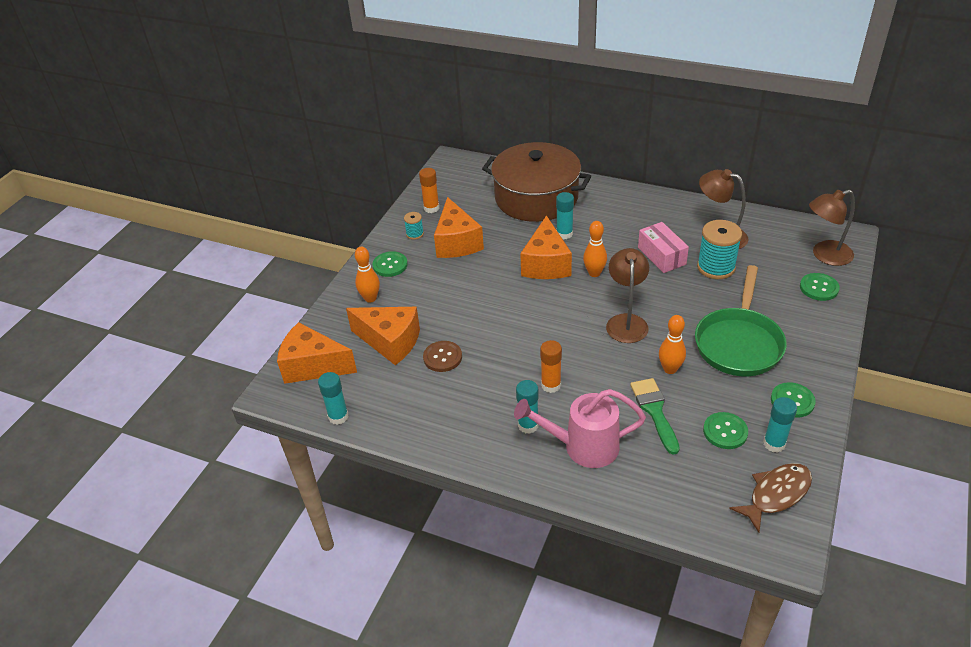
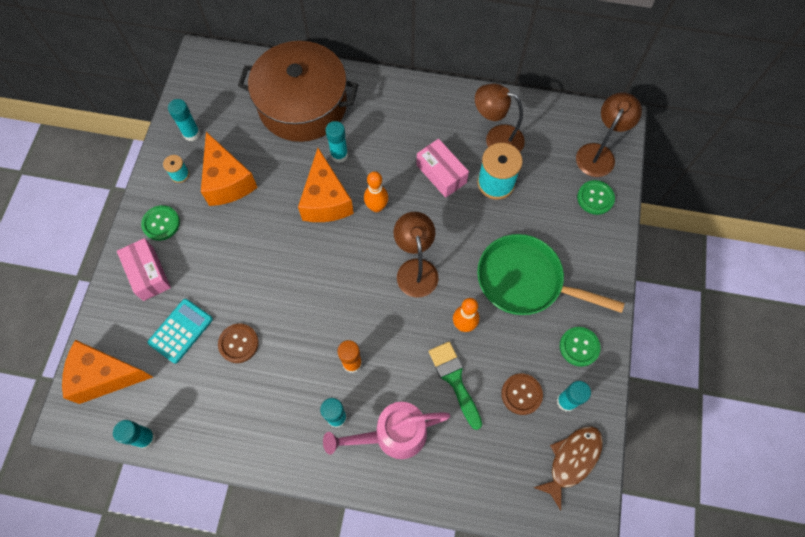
camera: 15 degrees left, 25 degrees up
orange cheese [346,307,420,365] -> turquoise calculator [147,299,213,364]
orange bowling pin [355,247,380,303] -> pink box [117,238,171,301]
orange glue stick [419,168,440,213] -> turquoise glue stick [168,99,200,141]
green pan [695,265,787,376] -> green pan turned 105 degrees clockwise [477,234,625,315]
green button [703,412,748,449] -> brown button [501,374,543,415]
brown lamp [809,190,855,266] -> brown lamp turned 150 degrees clockwise [576,92,642,177]

